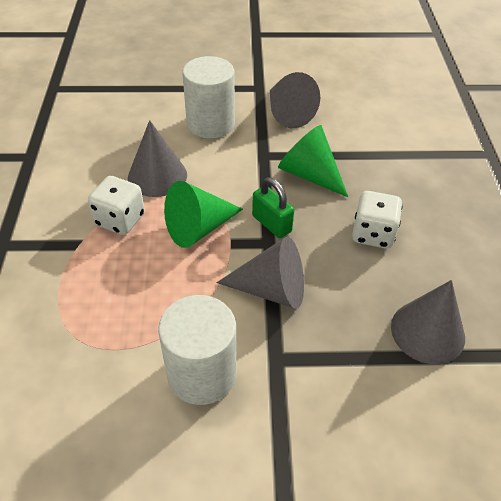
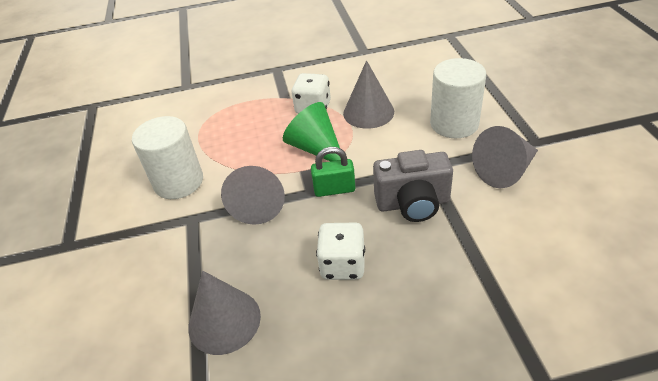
camera: 85 degrees right, 5 degrees down
green padlock [252,177,294,238] -> green padlock turned 45 degrees clockwise [311,147,356,197]
green cone [278,125,348,197] -> grey camera [373,150,453,222]

